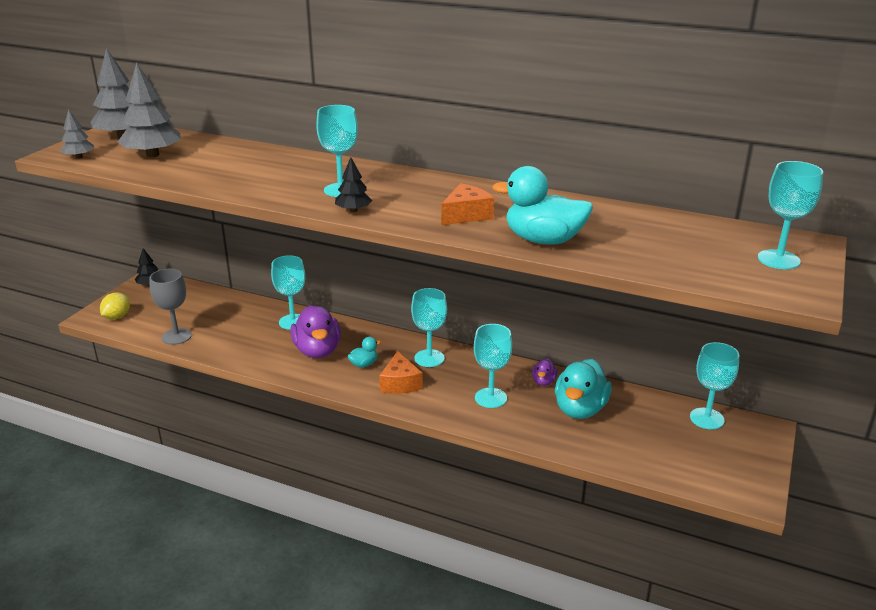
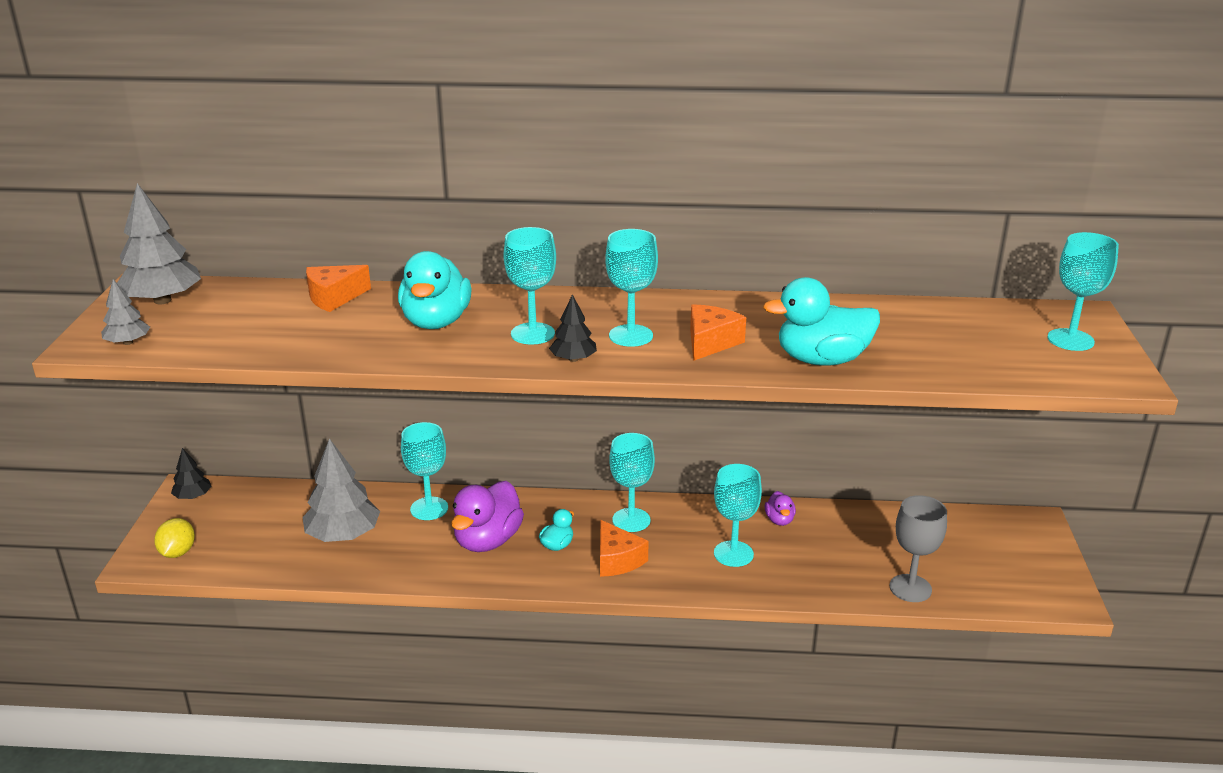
camera: 20 degrees left, 0 degrees up
grey tree [118,62,181,157] -> grey tree moved to [303,438,380,542]
grey goblet [149,269,192,345] -> grey goblet moved to [890,495,947,602]
purple duck [291,305,341,358] -> purple duck turned 60 degrees clockwise [451,481,524,552]
turquoise duck [555,359,612,419] -> turquoise duck moved to [398,251,472,329]
turquoise goblet [690,342,739,429] -> turquoise goblet moved to [605,229,658,347]
none -> orange cheese [306,265,371,312]

